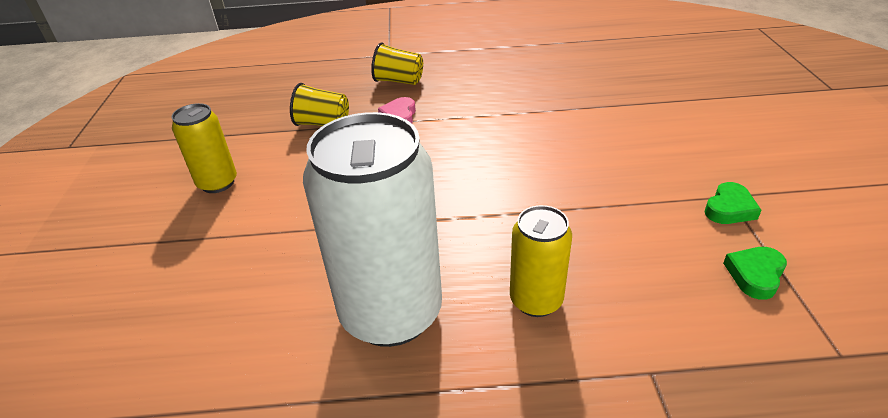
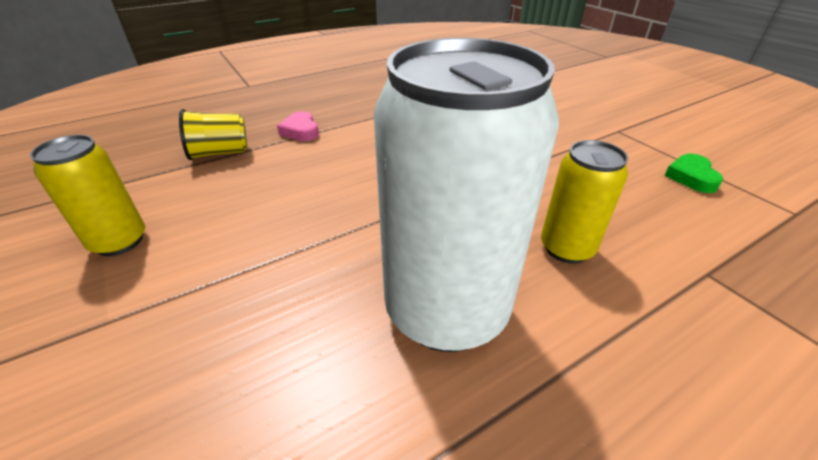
camera: 30 degrees left, 0 degrees up
yellow cup [371,43,423,85] -> none
green heart [704,182,762,224] -> none

